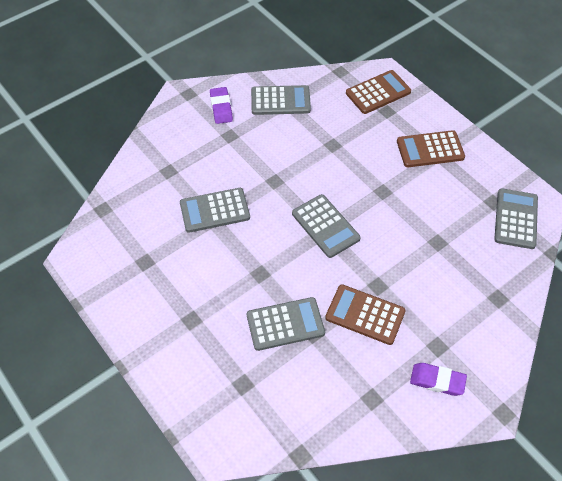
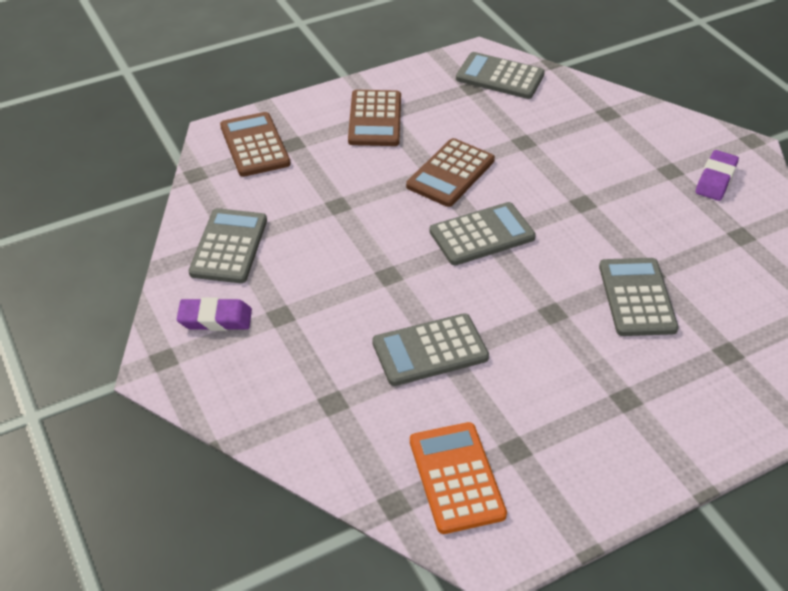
camera: 80 degrees left, 10 degrees down
grey calculator [180,188,250,233] -> grey calculator turned 75 degrees clockwise [372,313,489,386]
brown calculator [325,284,406,345] -> brown calculator moved to [406,138,495,207]
none -> orange calculator [410,422,507,534]

